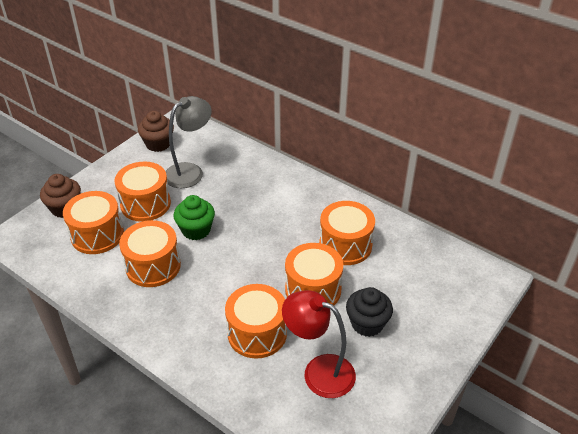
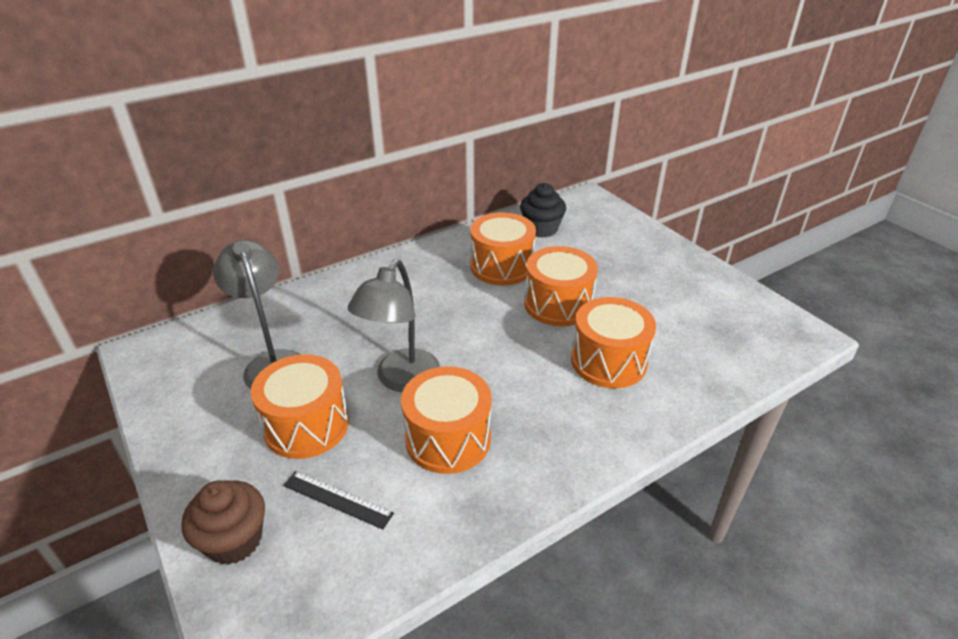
camera: 70 degrees left, 5 degrees down
orange drum [63,191,124,254] -> black ruler [283,471,394,529]
brown cupcake [138,111,174,152] -> none
green cupcake [174,195,215,240] -> grey lamp [348,259,440,392]
red lamp [282,290,356,398] -> none
black cupcake [346,287,393,337] -> black cupcake moved to [520,183,566,238]

